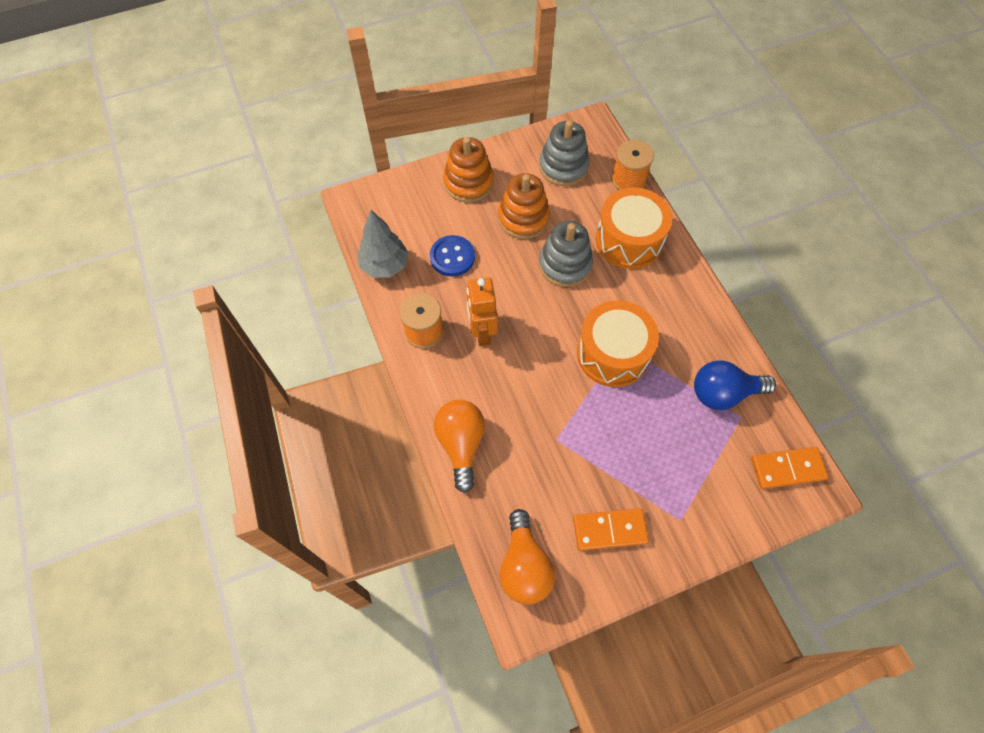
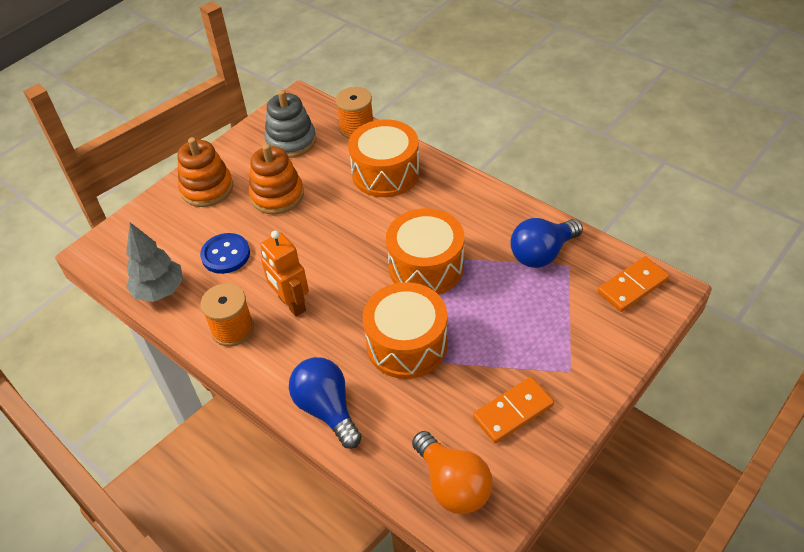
camera: 25 degrees left, 15 degrees down
orange light bulb [434,400,485,493] -> blue light bulb [289,357,362,449]
grey stacking toy [539,221,593,287] -> none
none -> orange drum [363,282,448,379]

